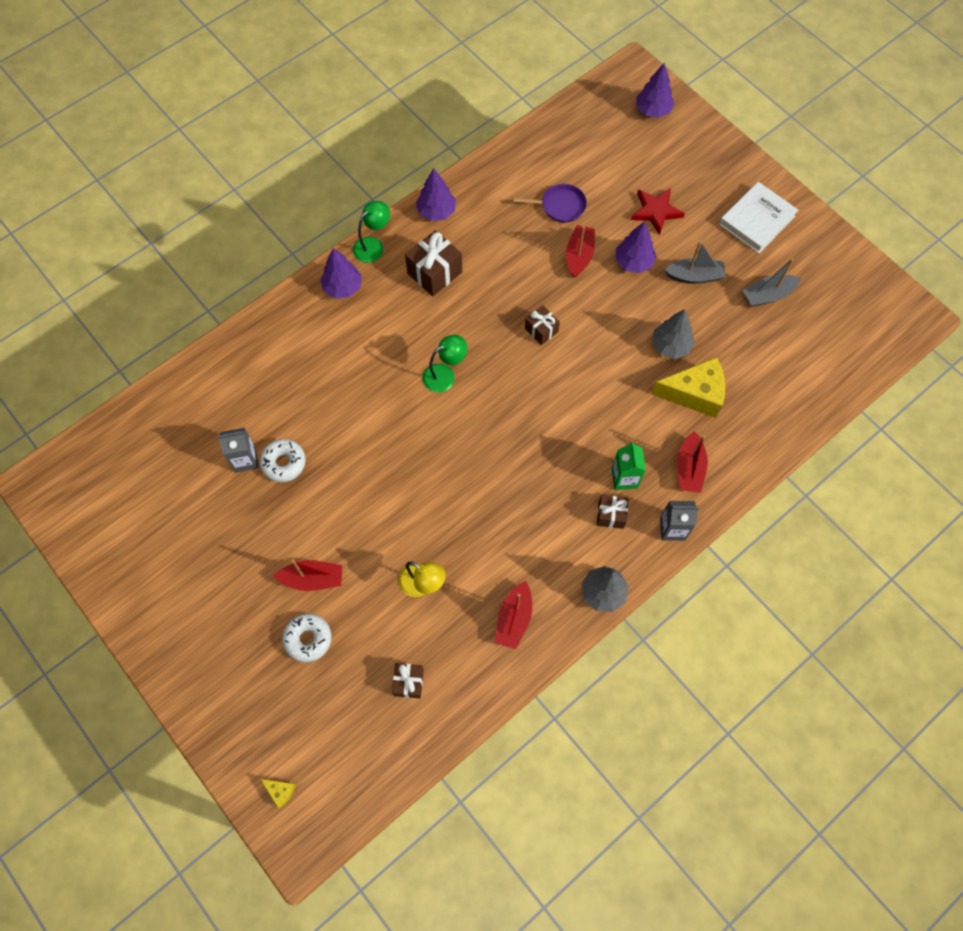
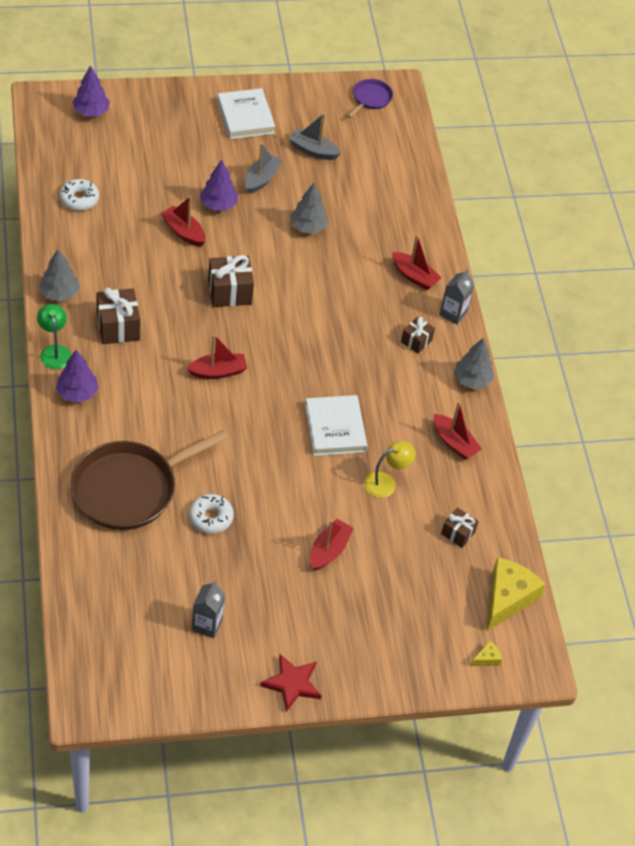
camera: 65 degrees left, 15 degrees down
grey carton [217,428,259,473] -> grey carton moved to [192,581,225,638]
white donut [282,613,332,662] -> white donut moved to [60,179,99,211]
purple tree [416,168,456,221] -> grey tree [39,249,80,301]
green lamp [423,335,467,392] -> red boat [187,334,247,379]
purple pan [514,184,587,223] -> purple pan moved to [347,79,393,118]
brown gift [525,305,560,345] -> brown gift [208,255,254,307], size x1.67
green carton [612,442,646,490] -> none
red star [631,188,685,235] -> red star moved to [260,654,322,712]
yellow cheese [652,357,725,418] -> yellow cheese moved to [487,557,545,631]
grey boat [743,259,801,307] -> grey boat turned 105 degrees clockwise [289,113,341,160]
none -> brown pan [71,430,228,530]
none -> white book [305,395,367,456]

